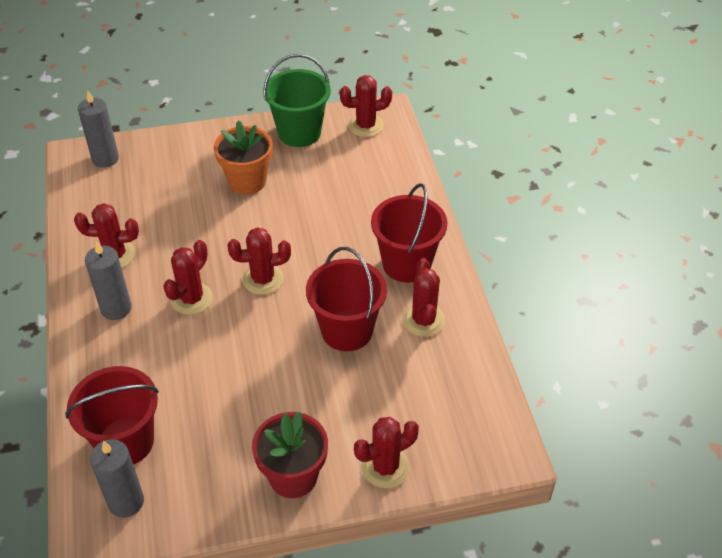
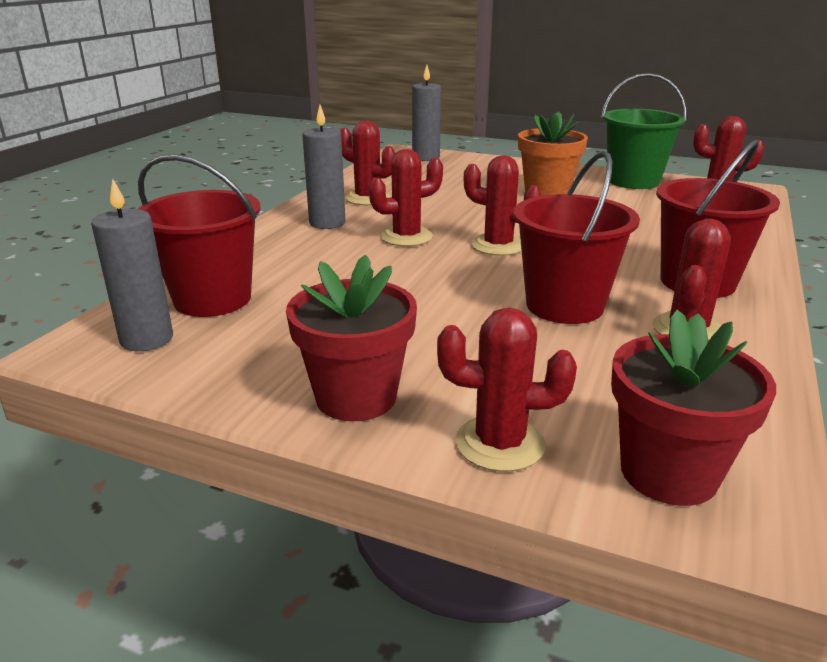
camera: 35 degrees right, 20 degrees down
none -> red flower pot [611,310,776,506]

